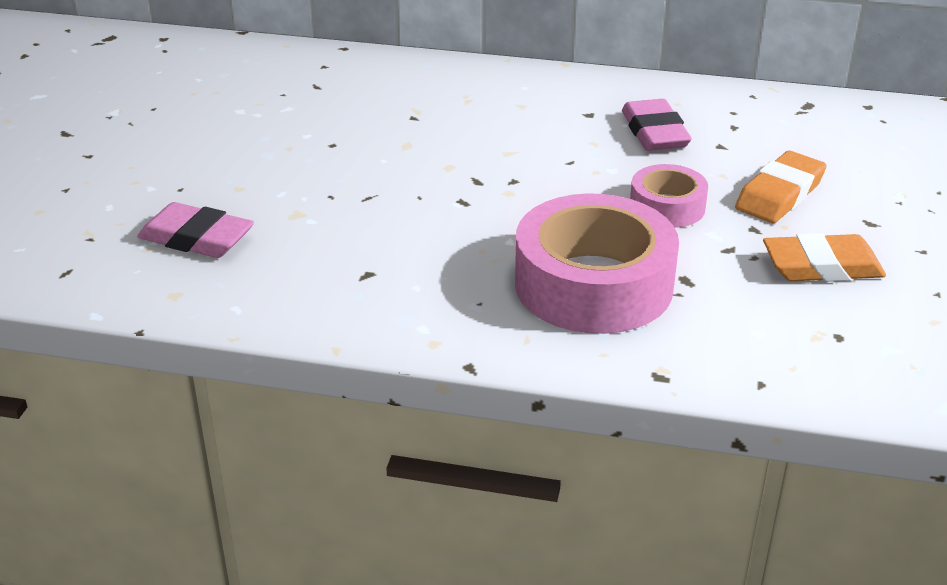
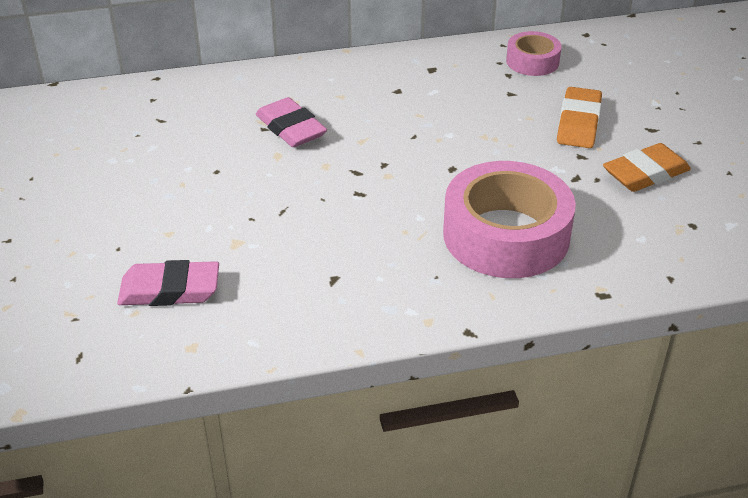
camera: 25 degrees left, 5 degrees up
pink eraser [622,99,692,151] -> pink eraser moved to [256,97,327,147]
pink tape [630,164,708,228] -> pink tape moved to [506,31,562,76]

